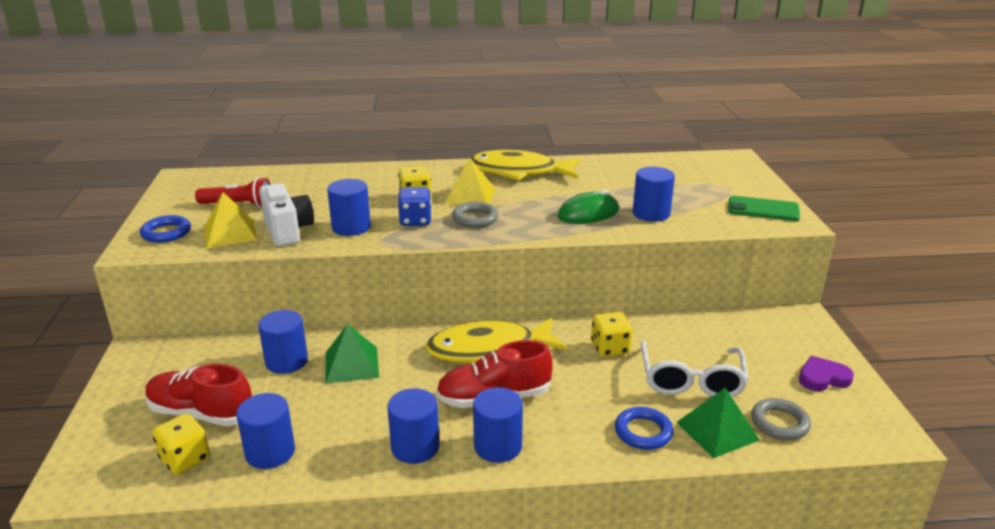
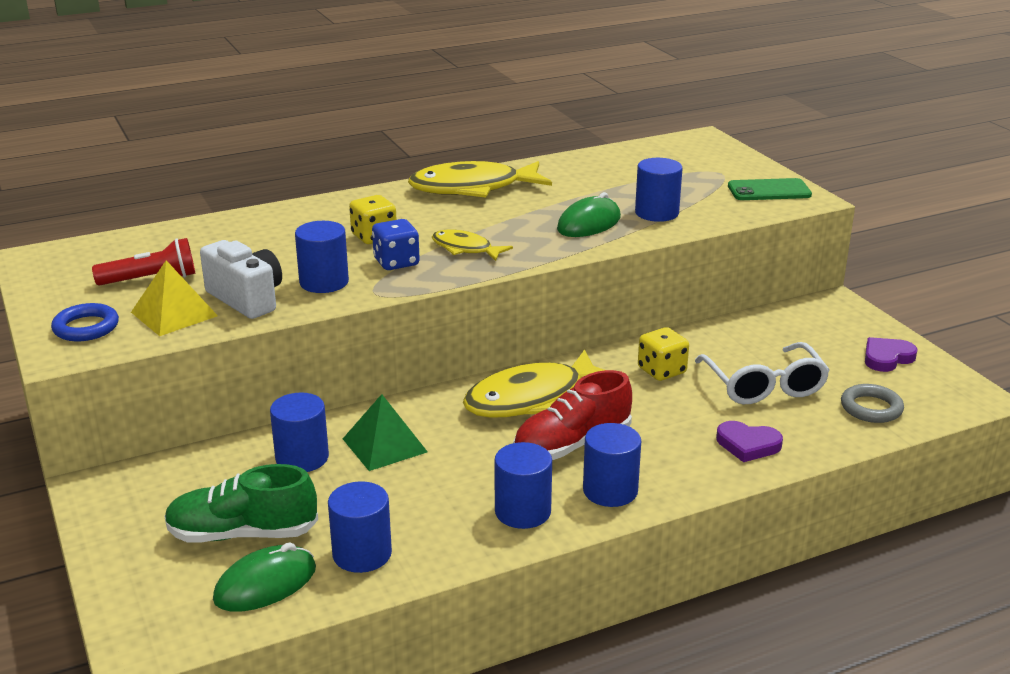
camera: 20 degrees left, 0 degrees up
red shoe [145,364,252,426] -> green shoe [164,464,318,542]
yellow dice [152,413,210,475] -> green mouse [213,543,316,612]
yellow pyramid [444,157,495,205] -> none
grey ring [452,202,499,228] -> yellow fish [432,229,513,261]
blue ring [615,407,674,450] -> purple heart [716,421,783,462]
green pyramid [677,388,760,458] -> none

